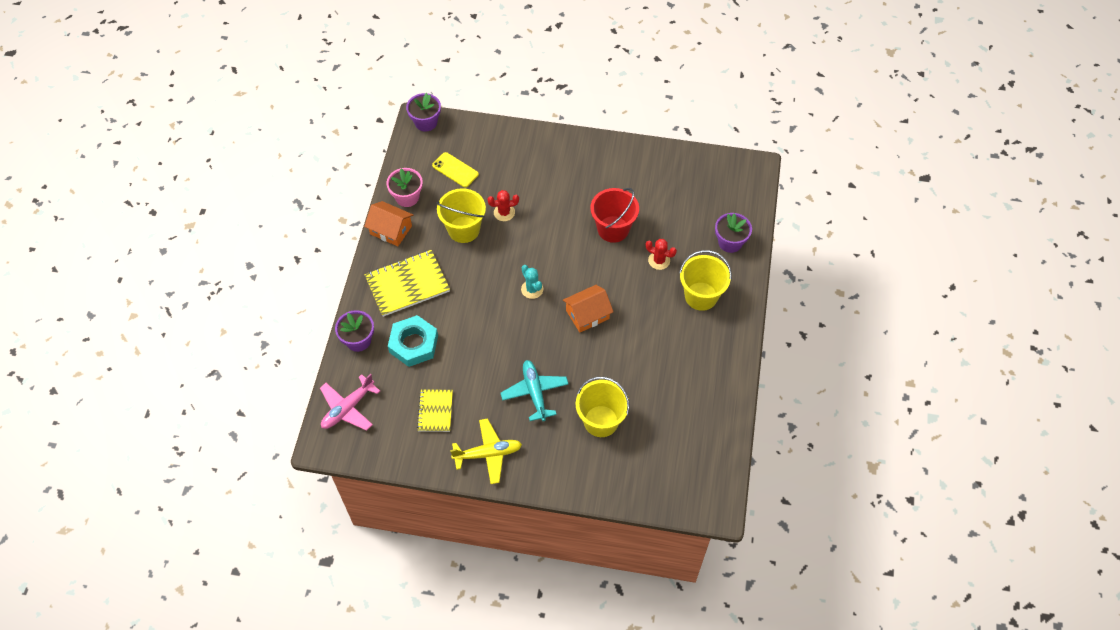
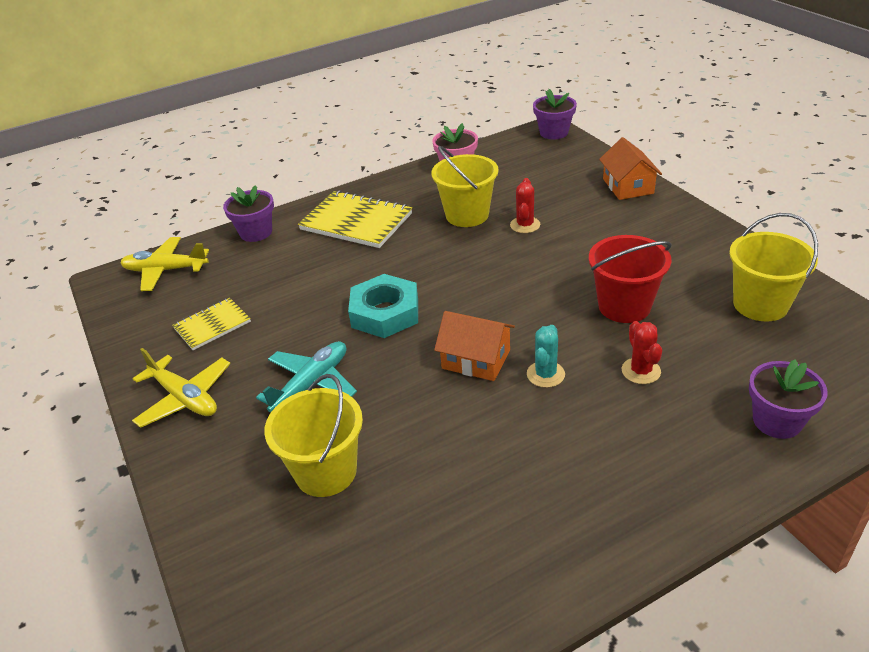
camera: 55 degrees right, 20 degrees down
pink plane [320,374,380,431] -> yellow plane [120,237,209,291]
orange house [364,201,413,246] -> orange house moved to [599,137,662,200]
turquoise nut [388,315,438,367] -> turquoise nut moved to [348,274,418,338]
yellow phone [432,152,479,187] -> none
red cactus [487,190,519,221] -> red cactus turned 60 degrees clockwise [510,178,540,233]
turquoise cactus [521,265,543,299] -> turquoise cactus moved to [527,325,565,388]
yellow bucket [679,250,732,311] -> yellow bucket moved to [729,213,818,321]

